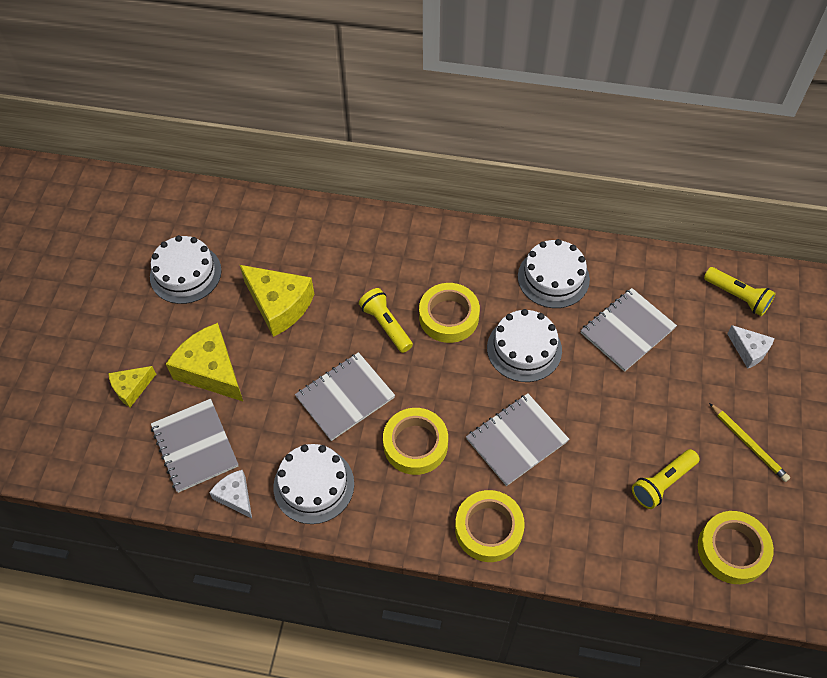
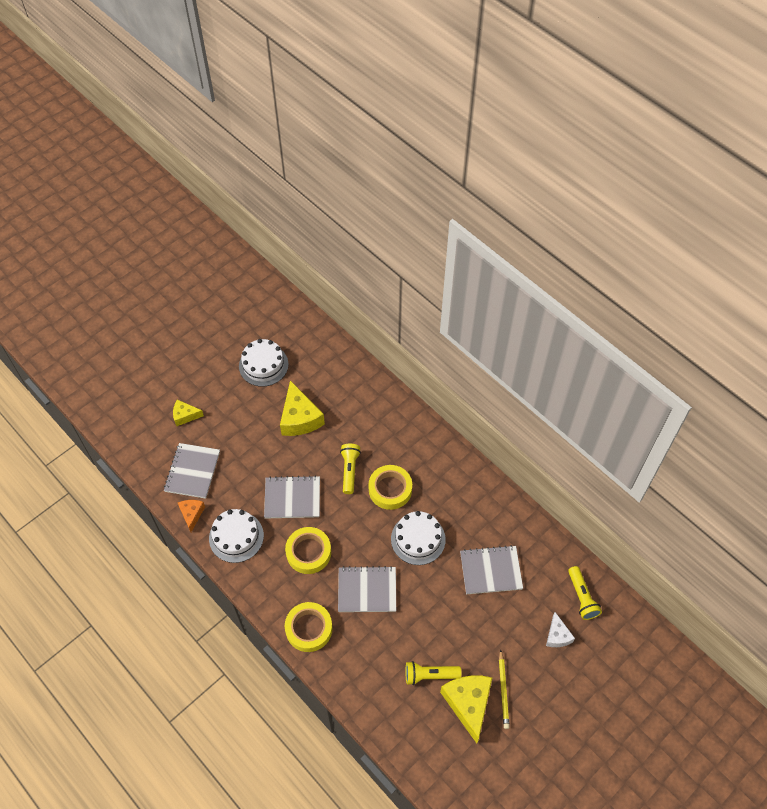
camera: 35 degrees right, 0 degrees up
yellow cheese [166,323,243,401] -> yellow cheese moved to [440,675,492,743]
white cheese [209,470,252,518] -> orange cheese [178,500,205,532]
white cake [518,239,590,308] -> none
yellow tape [698,511,774,584] -> none

